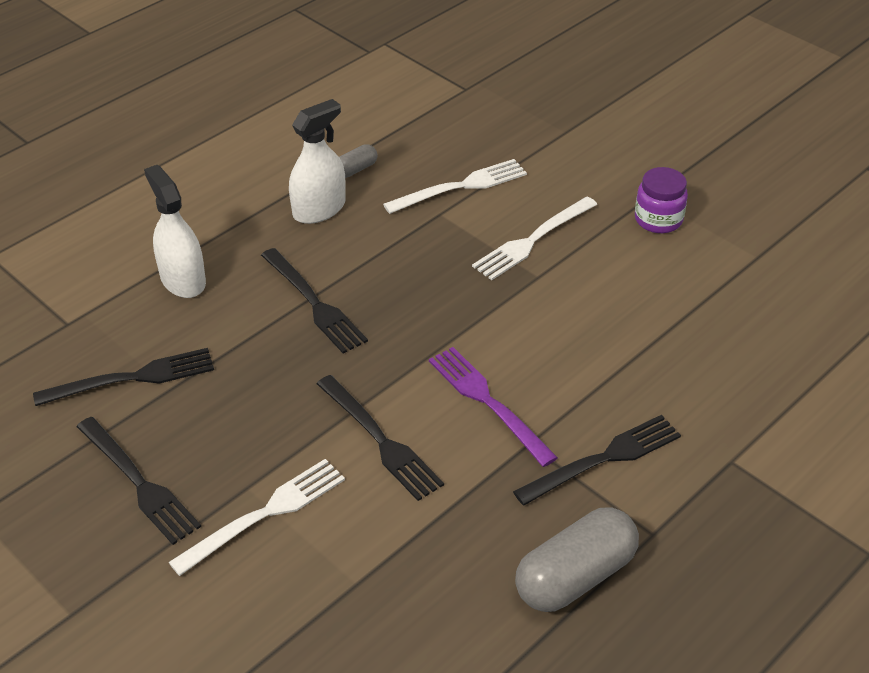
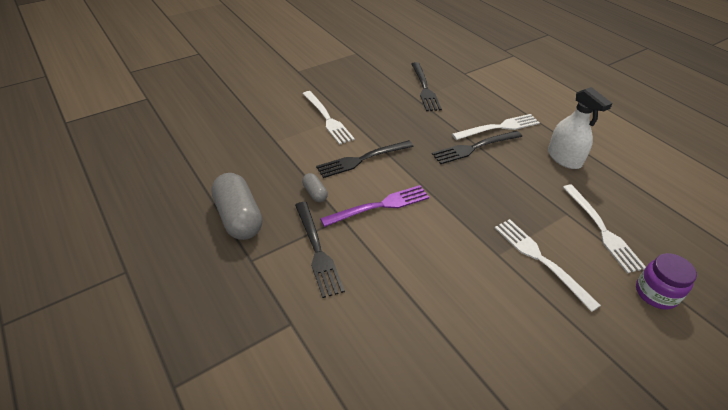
camera: 100 degrees right, 0 degrees up
black fork [76,417,201,545] -> none
white spray bottle [144,165,206,298] -> none
grey capsule [339,144,377,178] -> grey capsule moved to [302,173,328,202]
purple jar [635,167,688,233] -> purple jar moved to [636,253,697,310]
none -> white fork [452,114,540,140]

